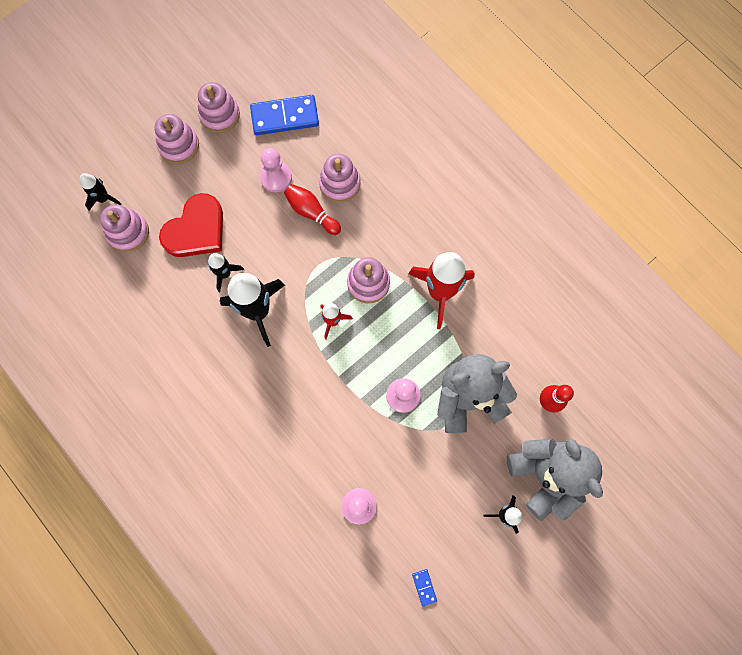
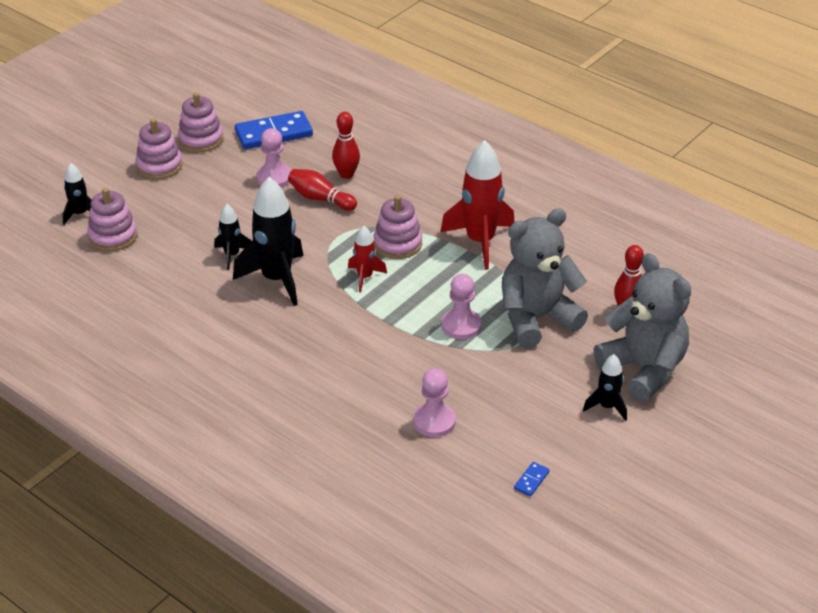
camera: 10 degrees left, 35 degrees down
red heart [159,193,223,257] -> none
pink stacking toy [319,154,361,203] -> red bowling pin [332,112,360,179]
blue domino [412,569,437,607] -> blue domino turned 60 degrees clockwise [514,462,550,496]

